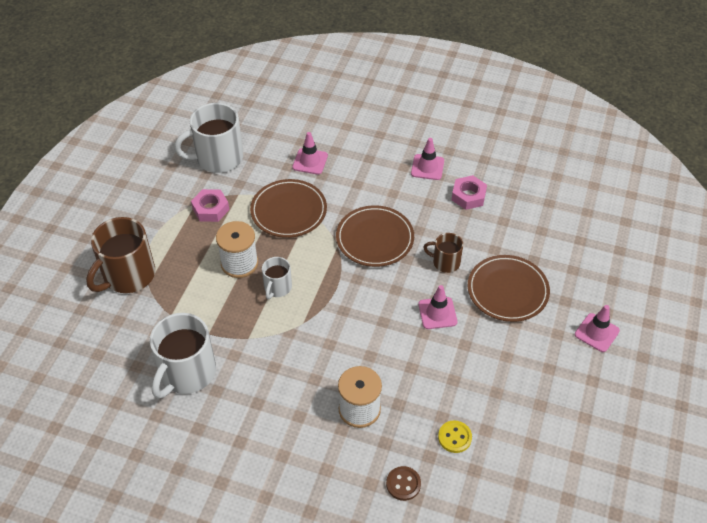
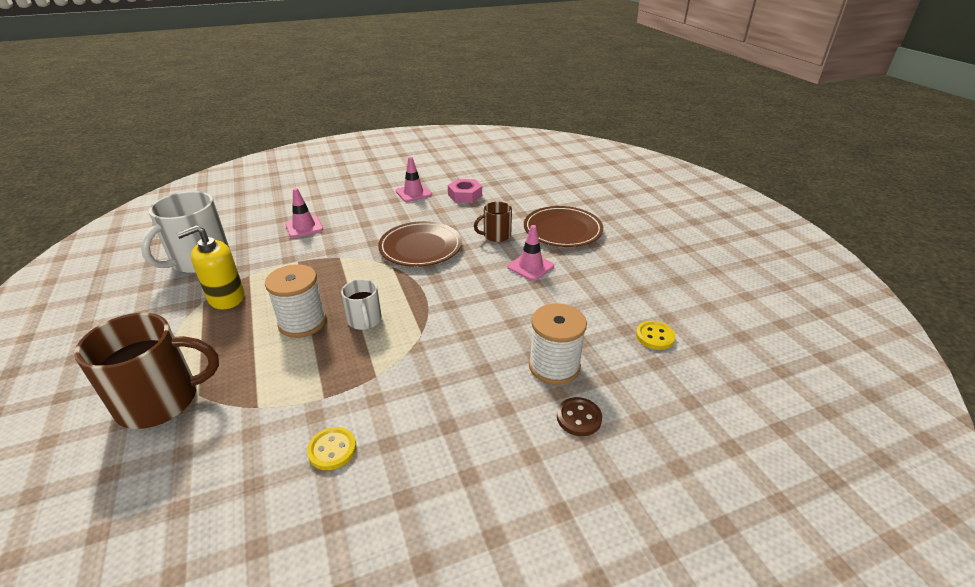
camera: 40 degrees left, 15 degrees down
brown mug [86,217,155,293] -> brown mug turned 105 degrees counterclockwise [74,313,219,429]
white mug [150,313,216,399] -> yellow button [307,427,356,470]
pink nut [191,189,229,222] -> yellow soap dispenser [176,225,245,309]
brown plate [250,179,327,238] -> none
brown button [386,466,421,501] -> brown button moved to [557,397,602,436]
pink traffic cone [575,305,620,352] -> none

